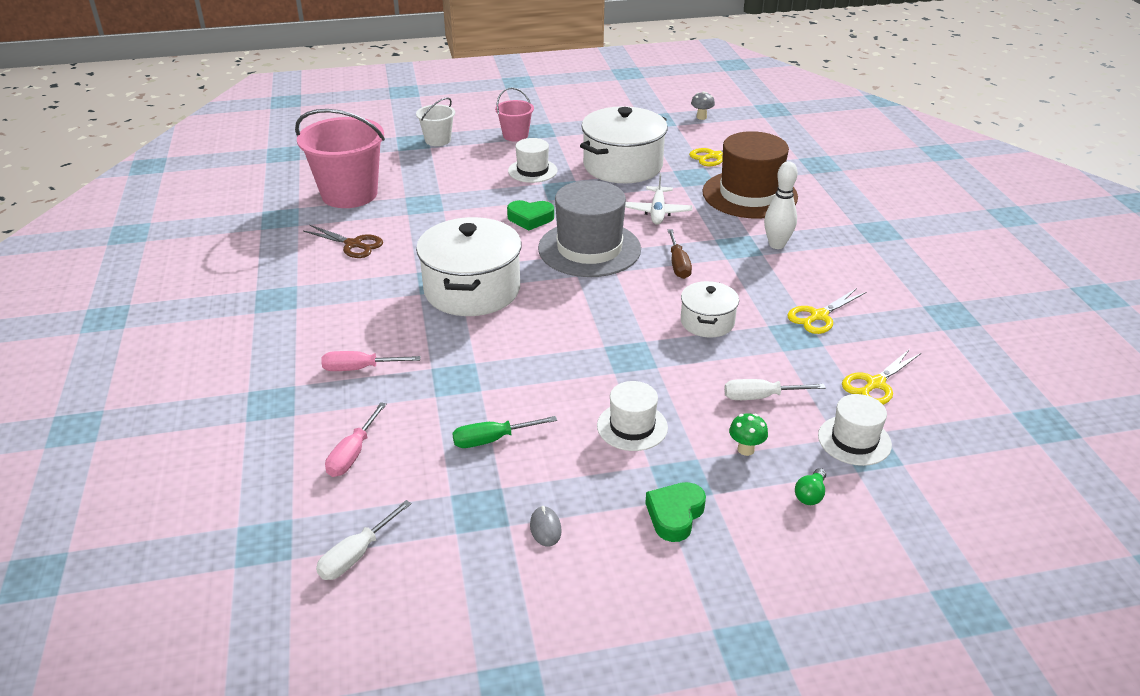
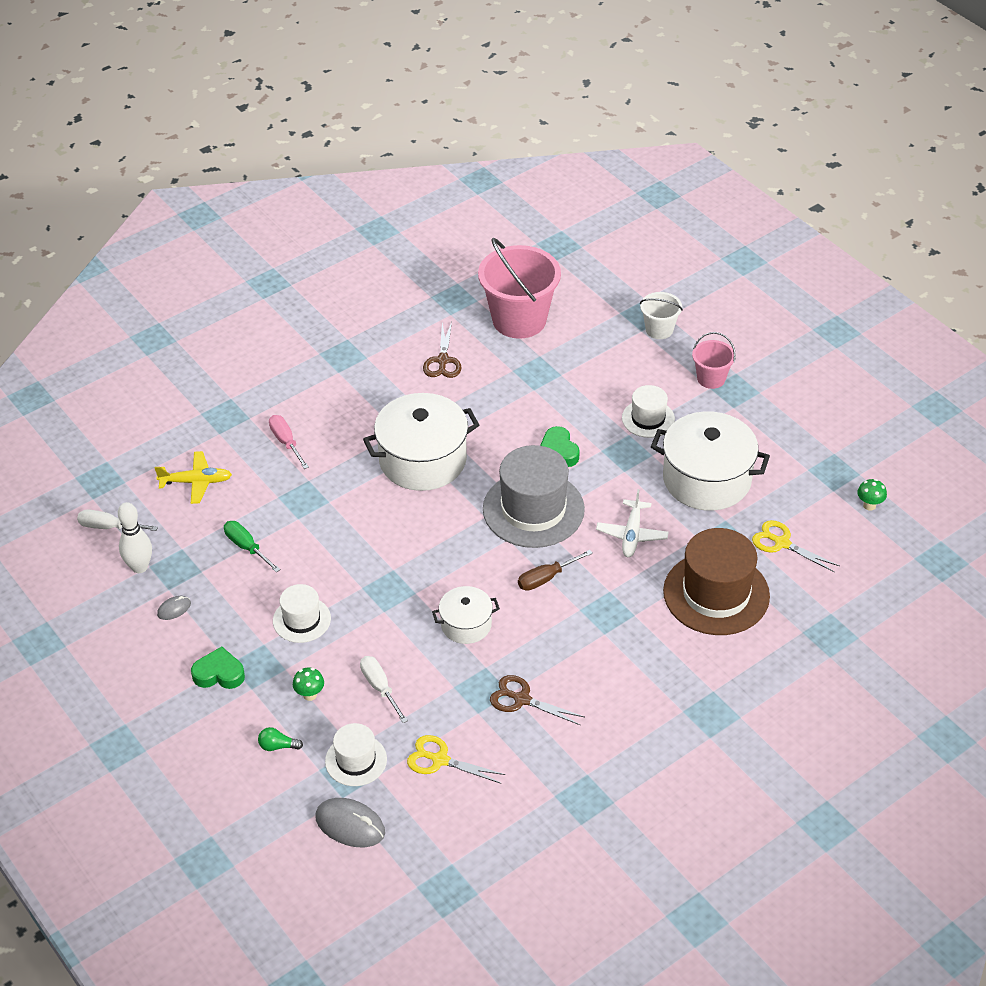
camera: 65 degrees right, 10 degrees up
pink screwdriver [325,402,387,477] -> yellow plane [155,451,232,504]
white plane [625,173,692,225] -> white plane turned 60 degrees counterclockwise [596,489,669,557]
grey mushroom [691,91,715,120] -> green mushroom [857,479,887,511]
white bowling pin [764,161,798,249] -> white bowling pin moved to [118,502,152,573]
yellow scissors [787,288,866,334] -> brown scissors [490,675,584,725]
none -> grey mouse [315,798,385,847]

